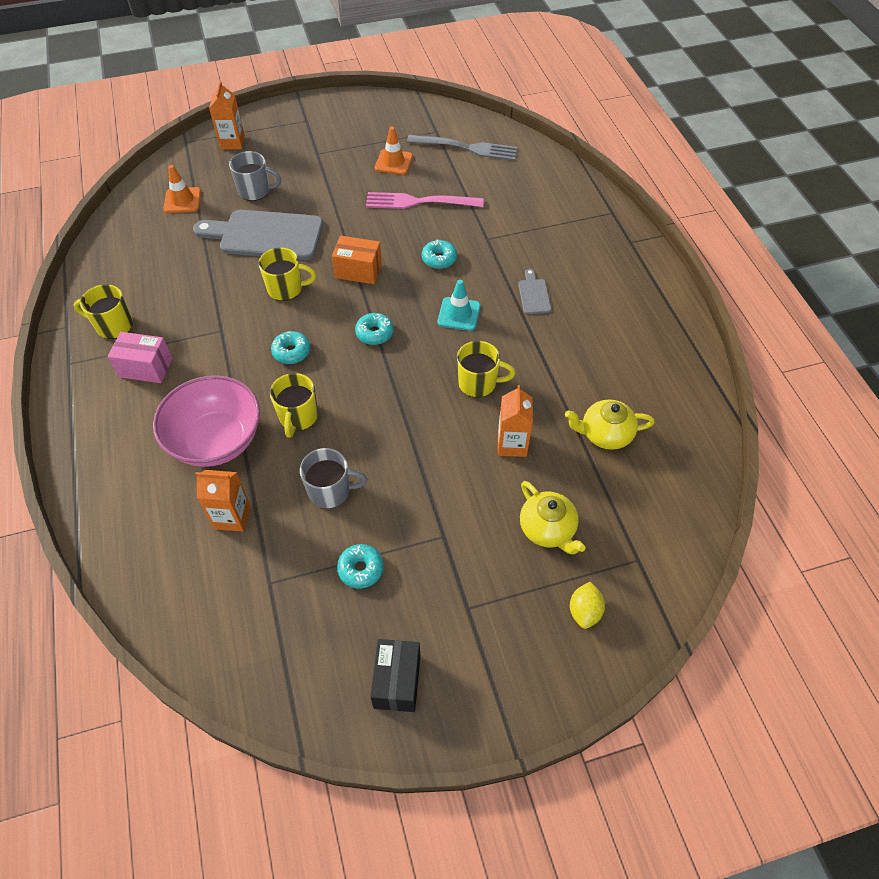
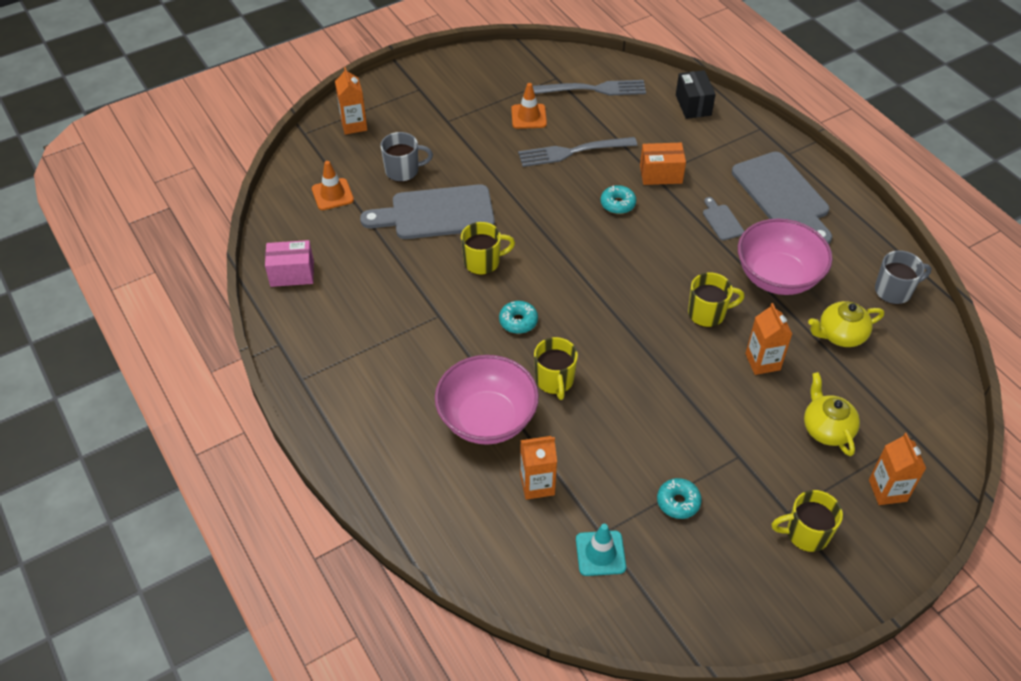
camera: 15 degrees left, 5 degrees down
yellow mug [74,284,133,339] -> yellow mug moved to [772,490,843,552]
pink box [108,332,173,383] -> pink box moved to [265,240,314,287]
grey mug [300,448,368,508] -> grey mug moved to [875,250,931,305]
orange box [332,236,382,284] -> orange box moved to [640,143,686,185]
turquoise donut [355,313,393,345] -> none
pink fork [366,192,484,209] -> grey fork [518,137,637,167]
black box [370,639,420,712] -> black box moved to [676,70,716,119]
turquoise traffic cone [438,280,480,331] -> turquoise traffic cone moved to [576,524,626,576]
yellow teapot [520,481,585,554] -> yellow teapot turned 150 degrees counterclockwise [804,372,860,456]
yellow lemon [570,582,605,629] -> orange carton [869,433,926,505]
none -> grey cutting board [732,152,832,244]
none -> pink bowl [738,218,833,295]

